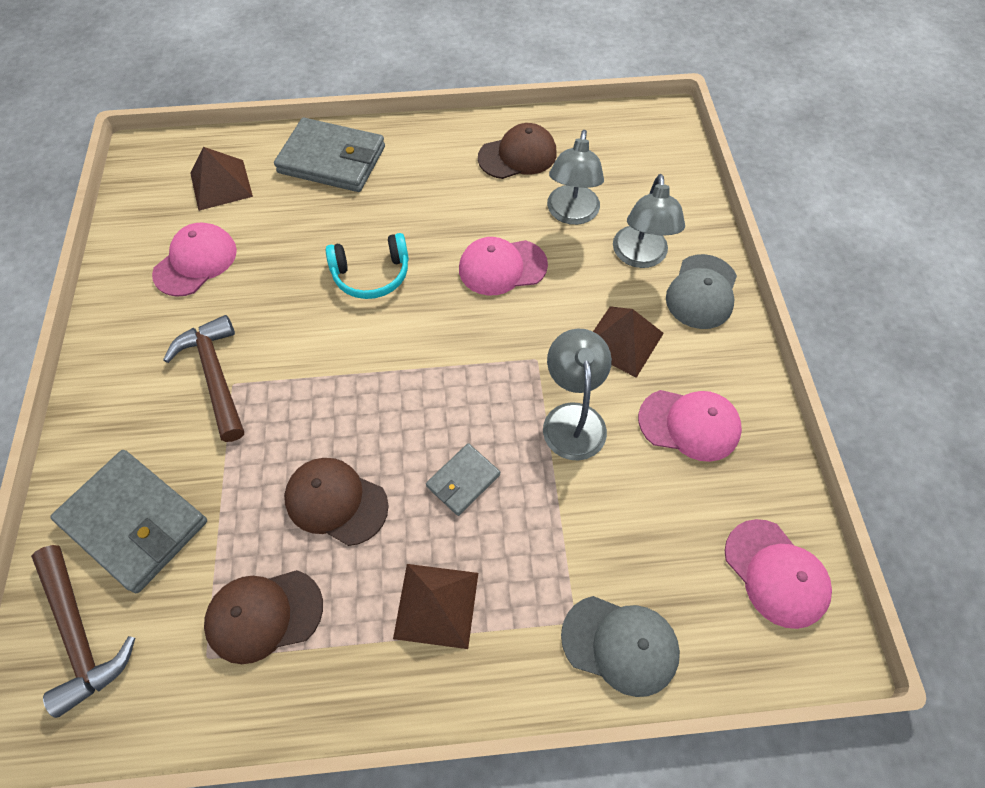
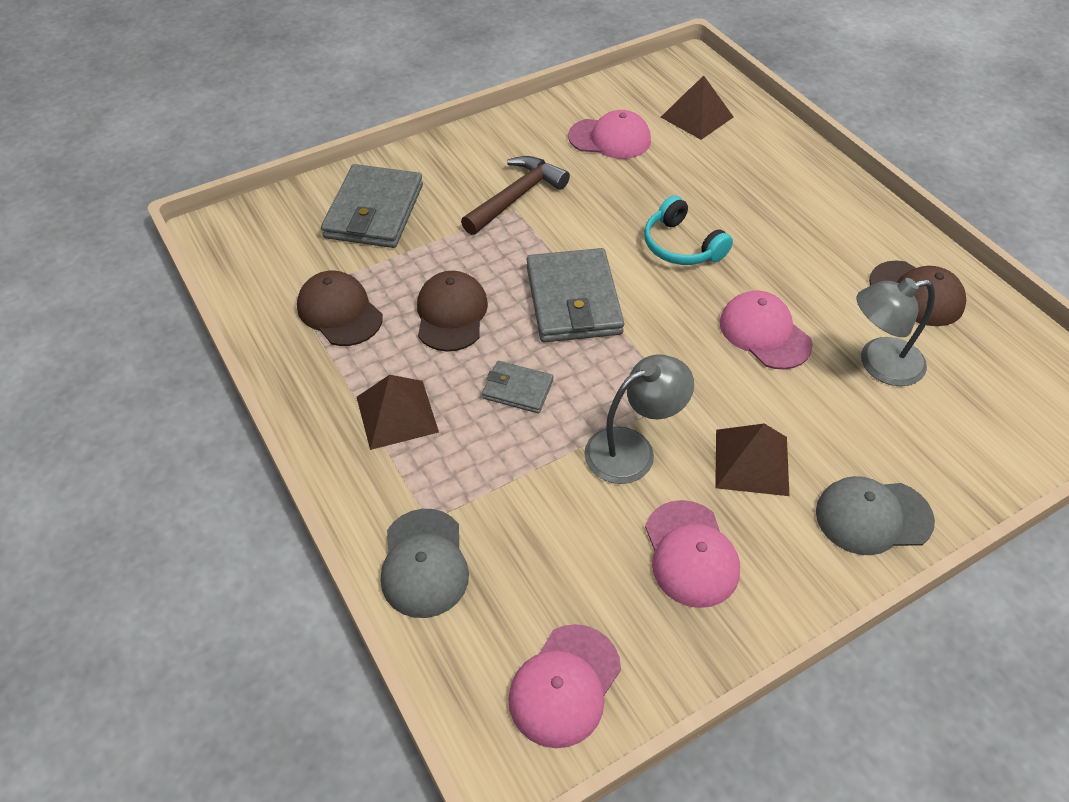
camera: 65 degrees right, 10 degrees down
brown hammer [31,545,135,718] -> none
grey wallet [274,118,385,192] -> grey wallet moved to [527,248,624,342]
grey lamp [613,174,685,268] -> none

